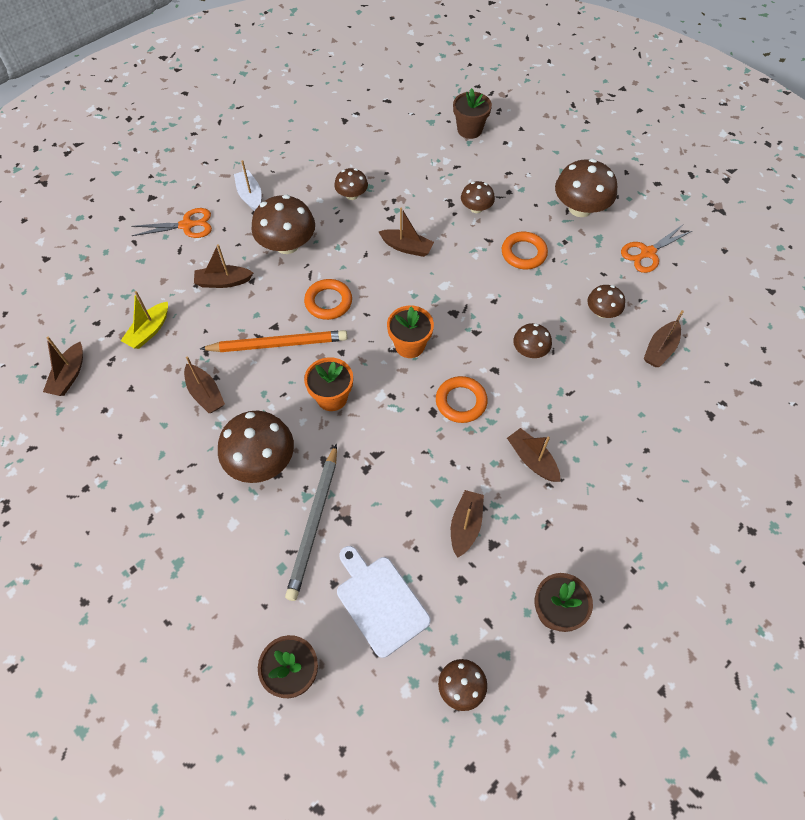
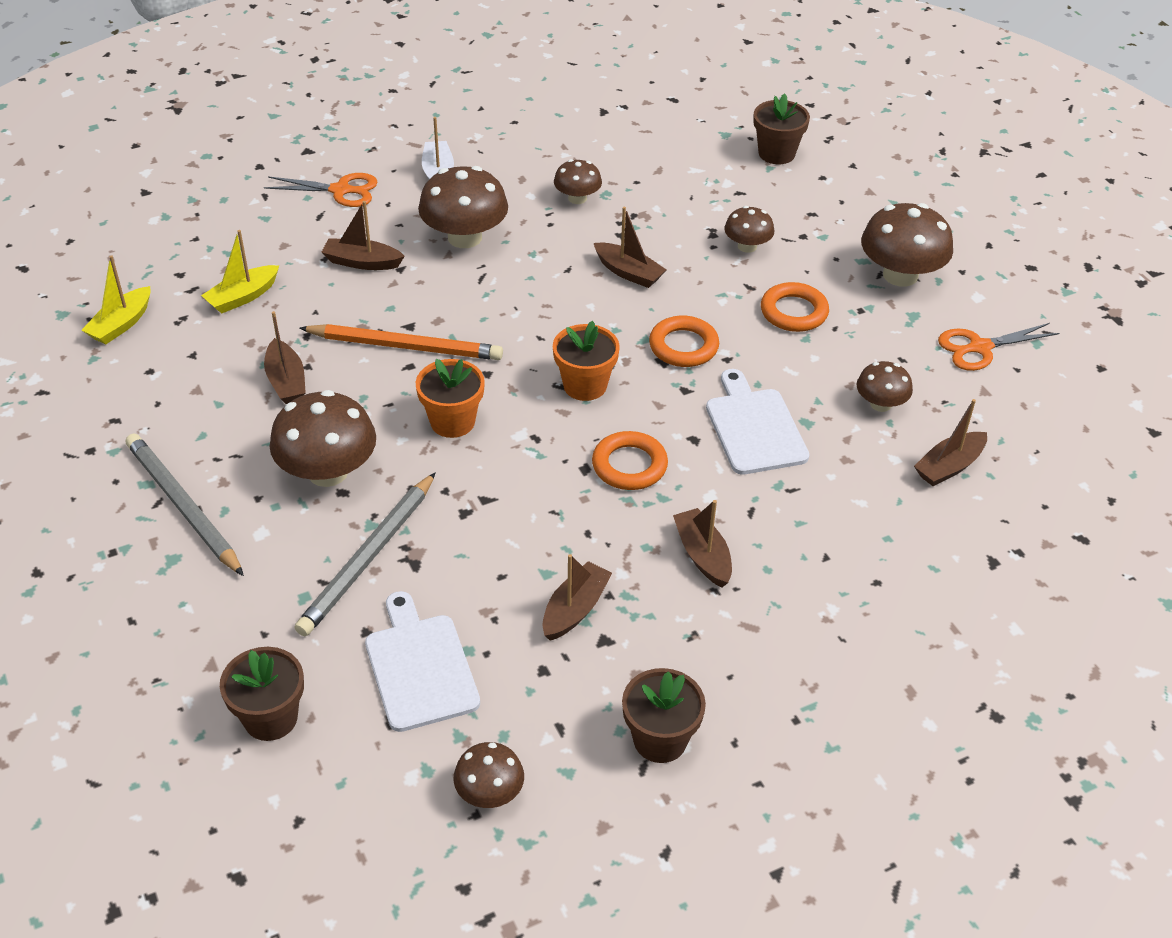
camera: 15 degrees right, 15 degrees down
brown boat [43,337,83,396] -> yellow boat [82,255,151,344]
orange ring [304,279,352,320] -> orange ring moved to [649,316,719,367]
brown mushroom [513,323,552,358] -> white cutting board [706,369,809,475]
none -> grey pencil [126,433,244,576]

